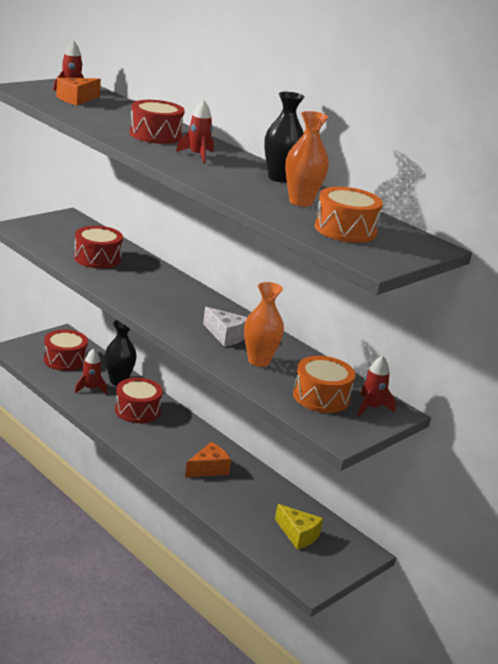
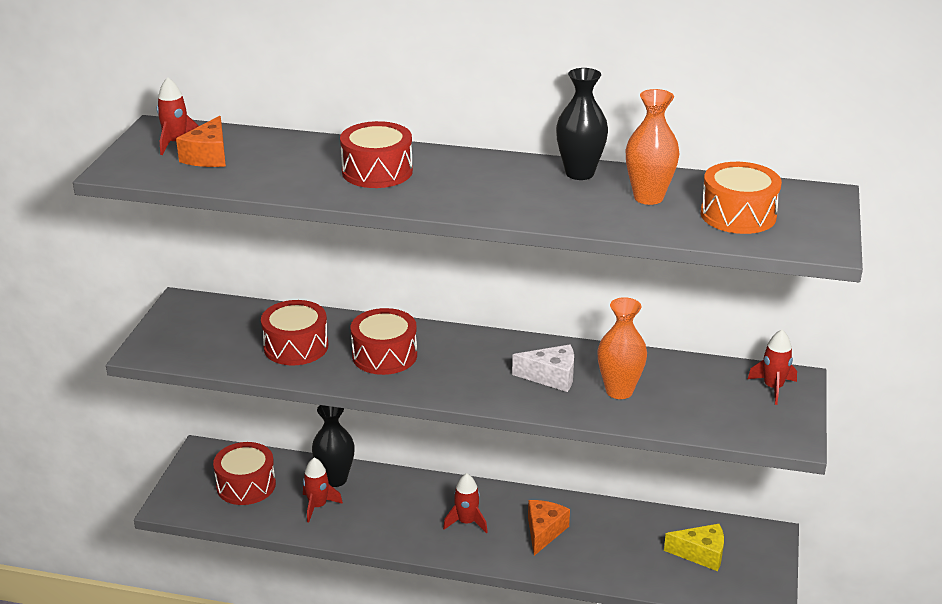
camera: 30 degrees left, 5 degrees up
red drum [115,378,162,423] -> red drum moved to [351,308,417,375]
red rocket [176,100,214,164] -> red rocket moved to [443,473,488,533]
orange drum [293,356,355,413] -> none

